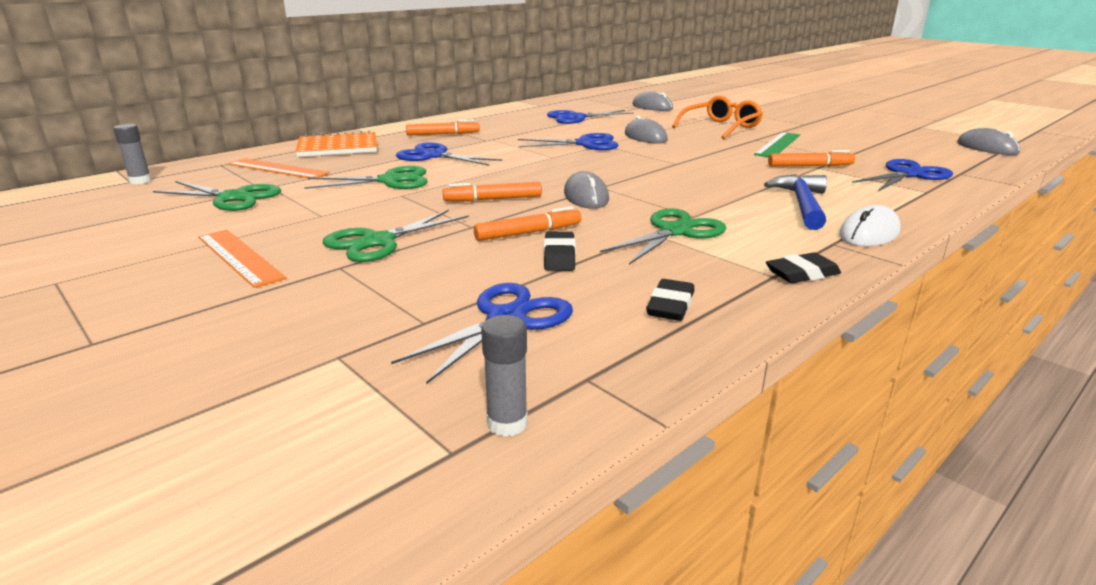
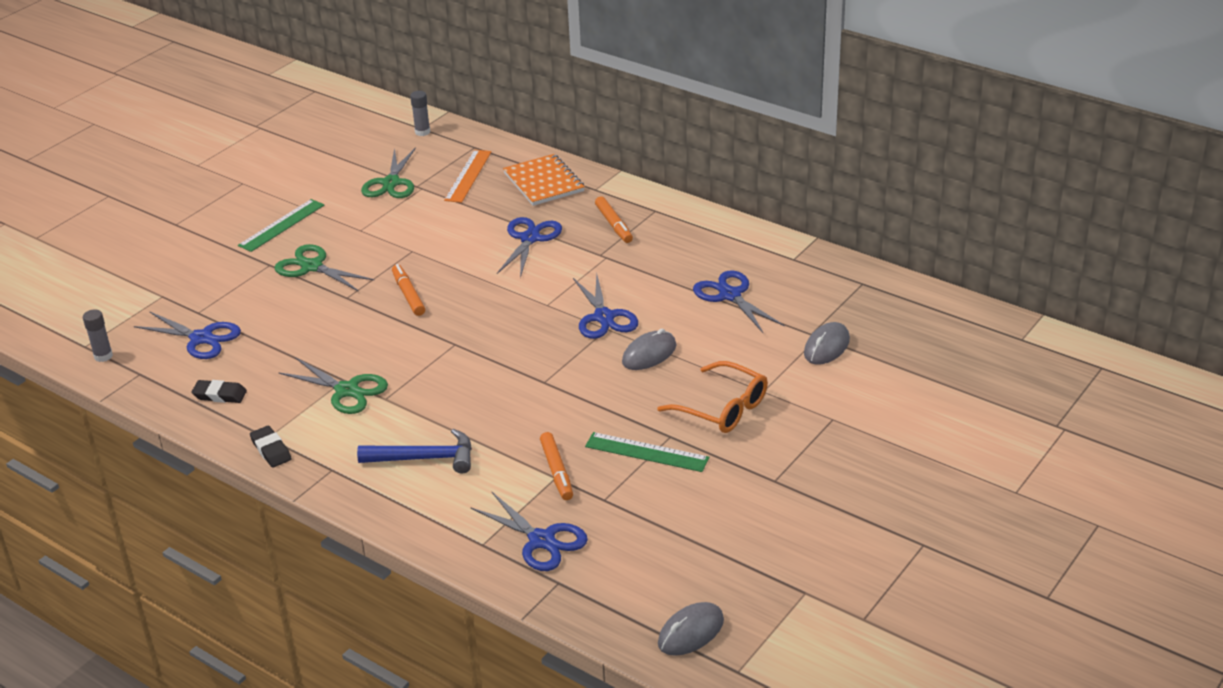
camera: 80 degrees right, 10 degrees up
orange ruler [198,229,286,288] -> green ruler [238,199,324,252]
green scissors [304,166,427,189] -> none
orange marker [474,206,582,241] -> none
black eraser [544,232,576,271] -> none
grey mouse [564,171,609,209] -> none
white mouse [839,205,901,246] -> none

